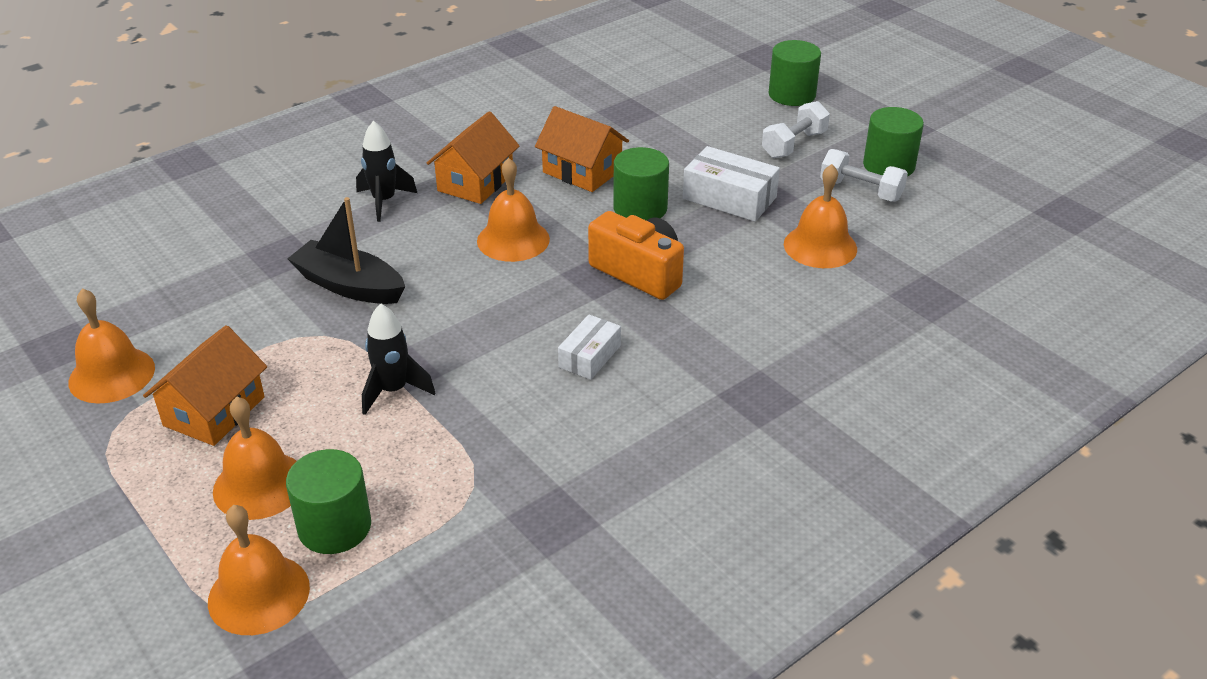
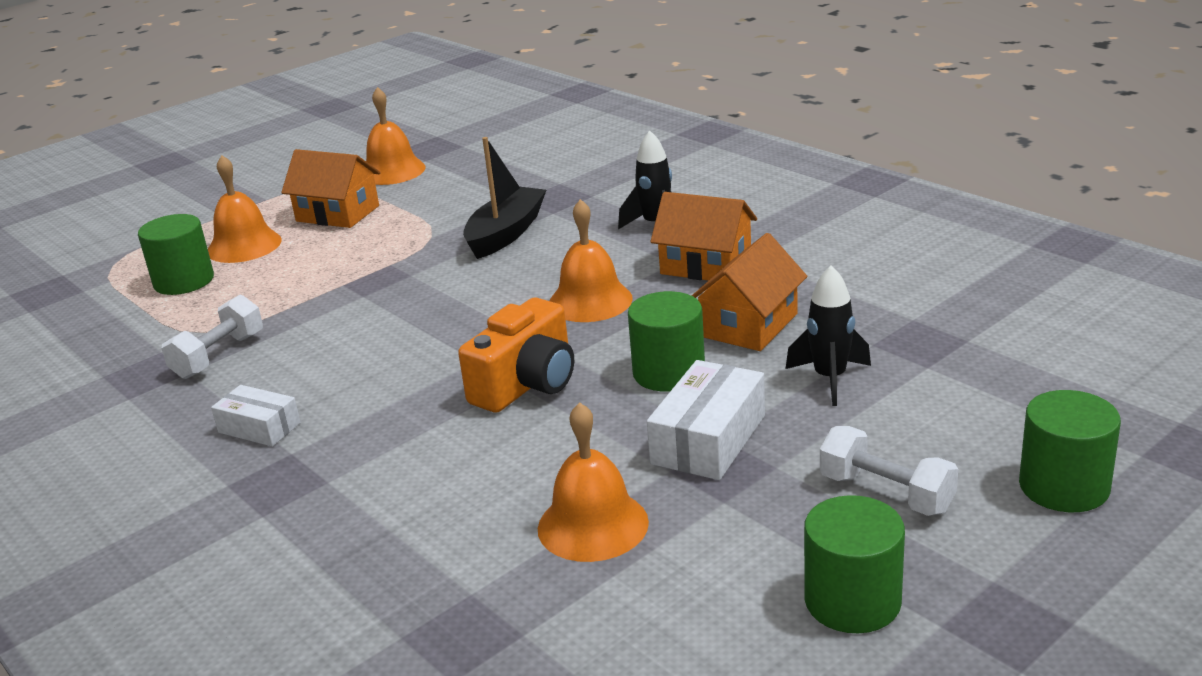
camera: 90 degrees right, 10 degrees down
orange bell [208,505,310,635] -> none
black rocket [362,304,435,415] -> black rocket moved to [785,266,871,406]
white box [558,315,621,380] -> white box moved to [211,385,301,447]
white dumbbell [820,149,908,201] -> white dumbbell moved to [161,295,263,379]

